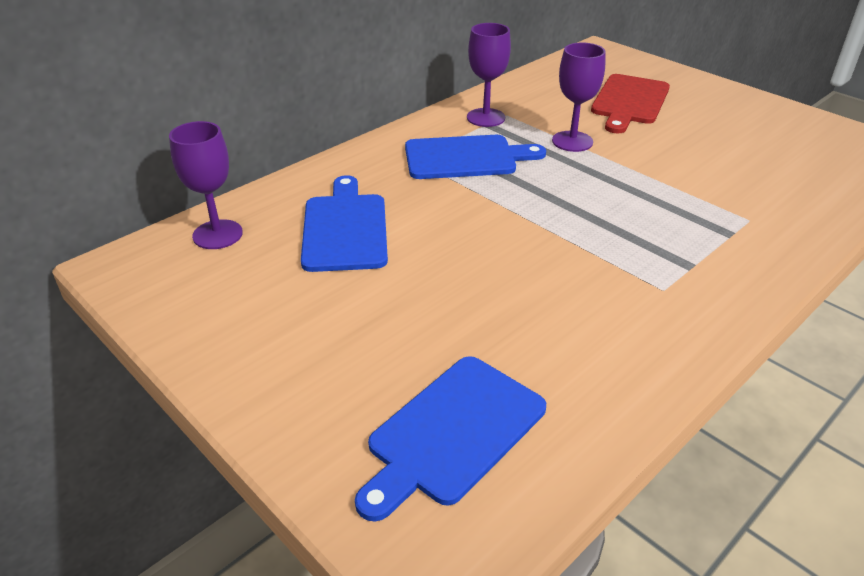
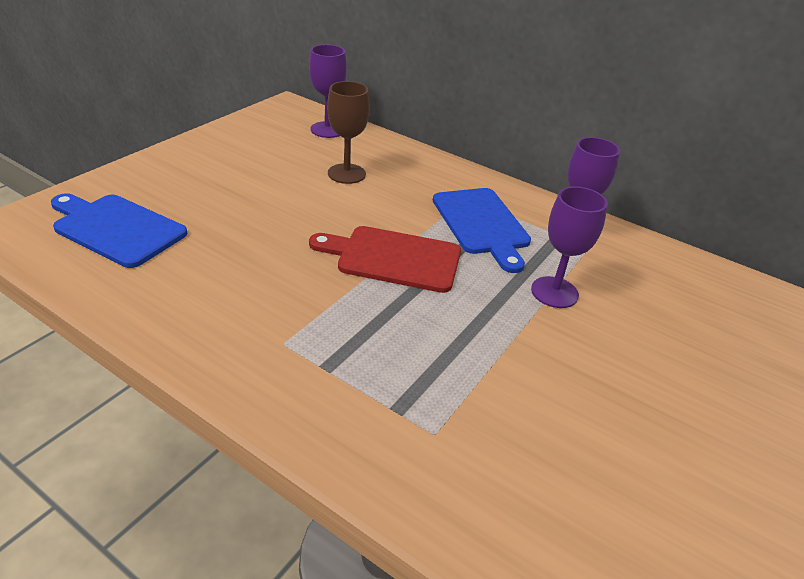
camera: 75 degrees right, 0 degrees up
blue cutting board [301,175,388,272] -> brown goblet [327,81,370,184]
red cutting board [591,74,670,133] -> red cutting board moved to [309,226,461,293]

